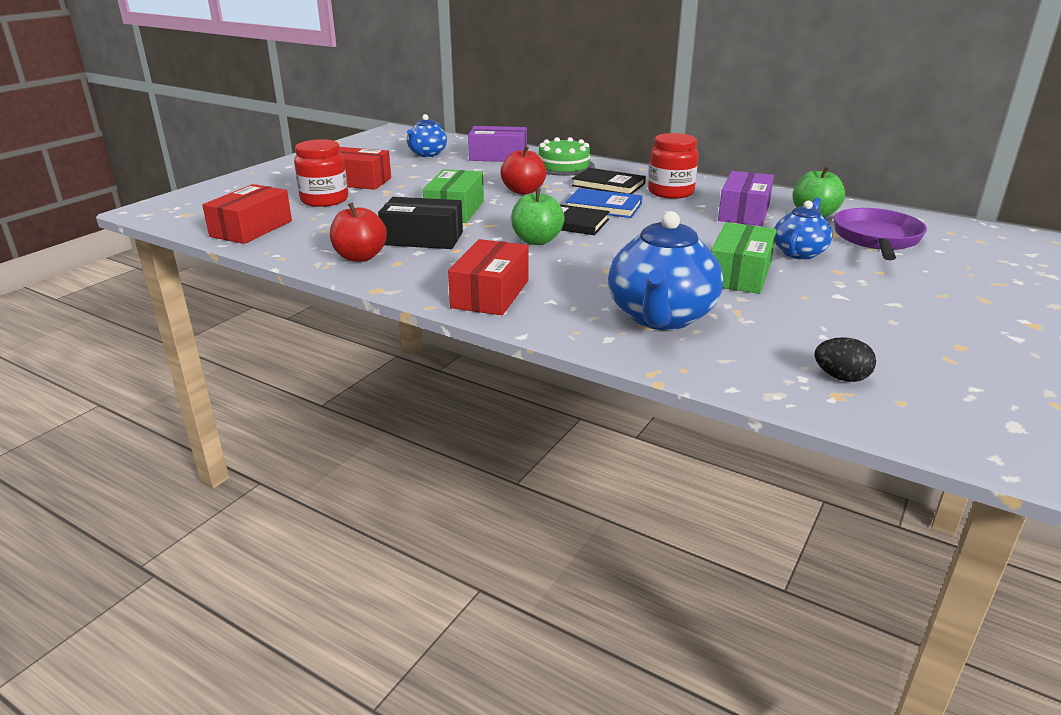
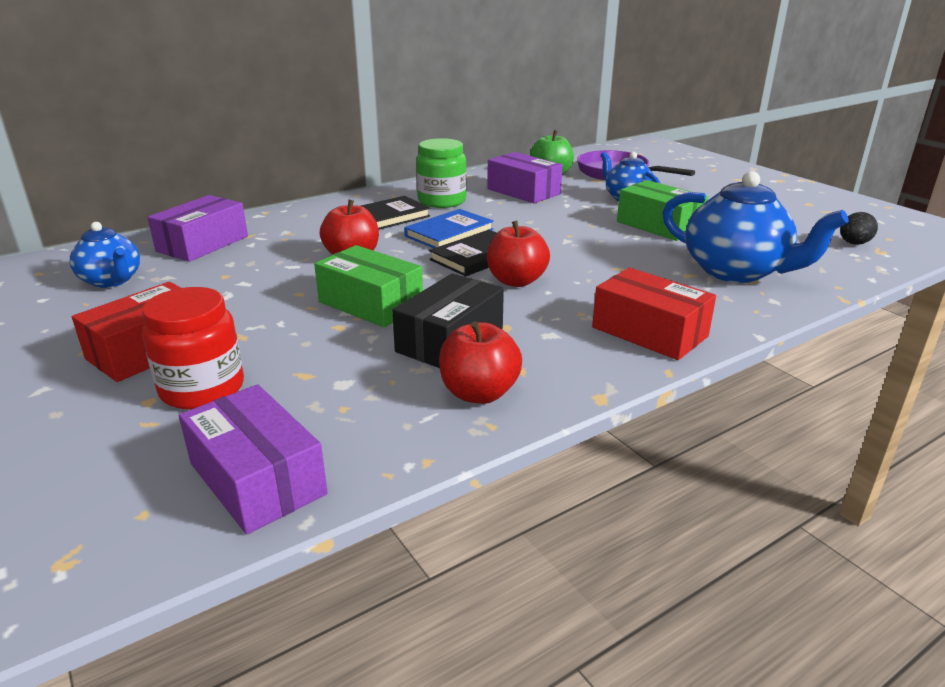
camera: 65 degrees left, 0 degrees up
red box [202,184,292,244] -> purple box [179,384,328,535]
green apple [511,188,565,245] -> red apple [487,221,550,287]
green cake [538,137,595,176] -> none
red jar [648,133,699,199] -> green jar [416,138,467,208]

